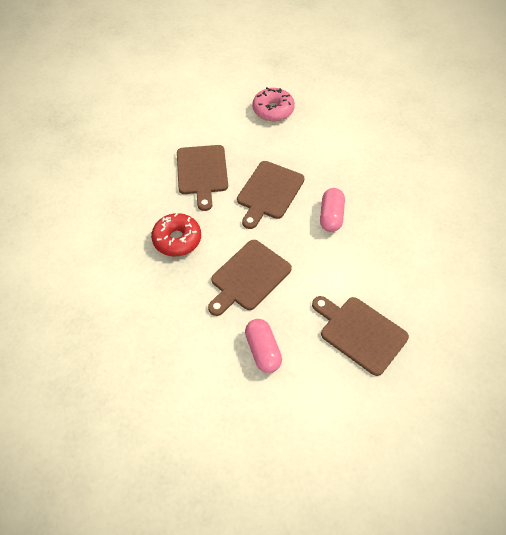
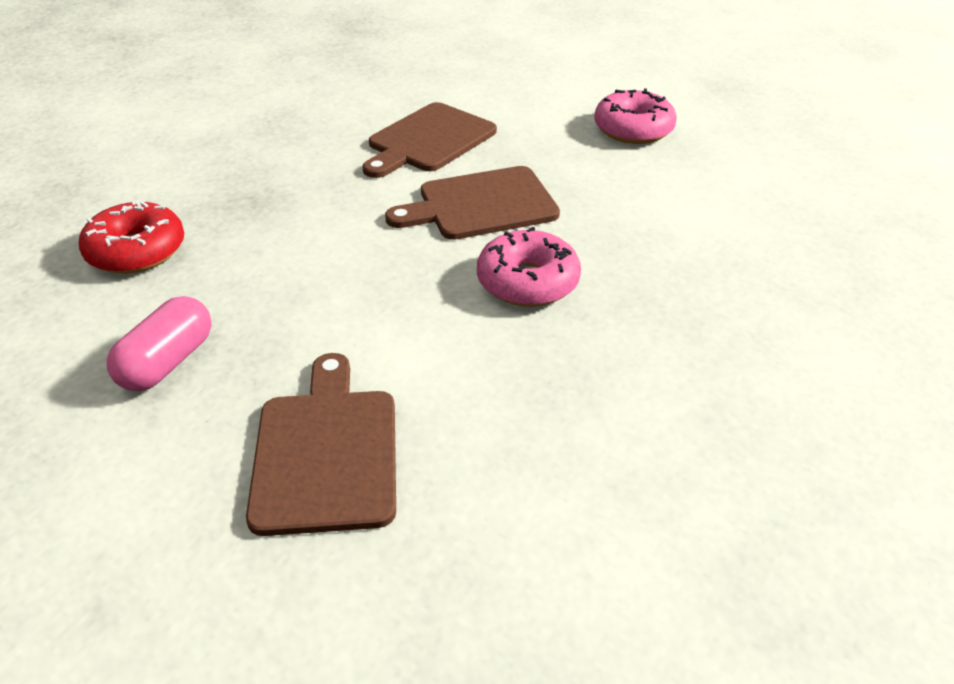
camera: 45 degrees right, 15 degrees down
red donut [151,213,201,256] -> red donut moved to [79,200,184,274]
brown cutting board [208,240,292,316] -> none
pink capsule [320,188,345,232] -> pink donut [477,227,581,307]

